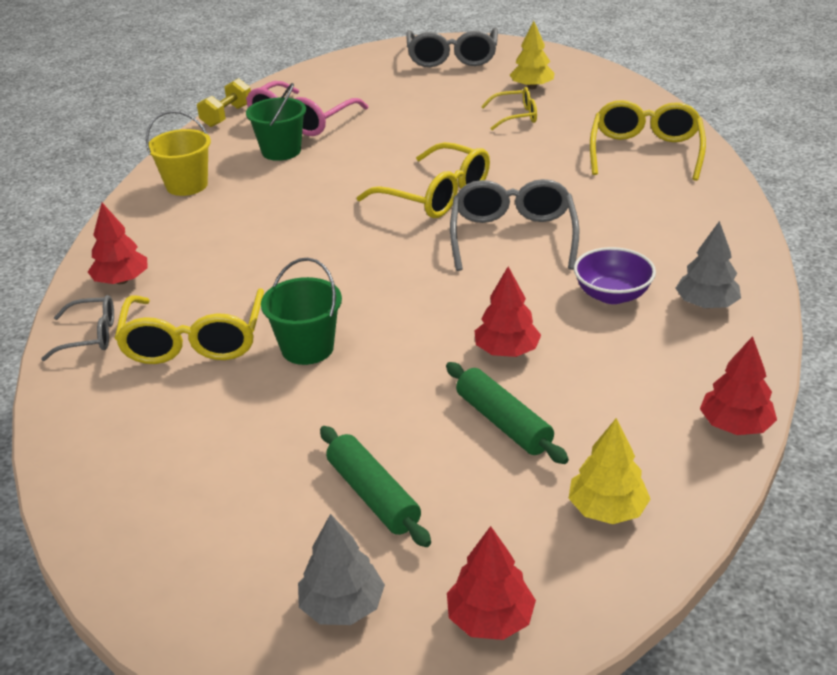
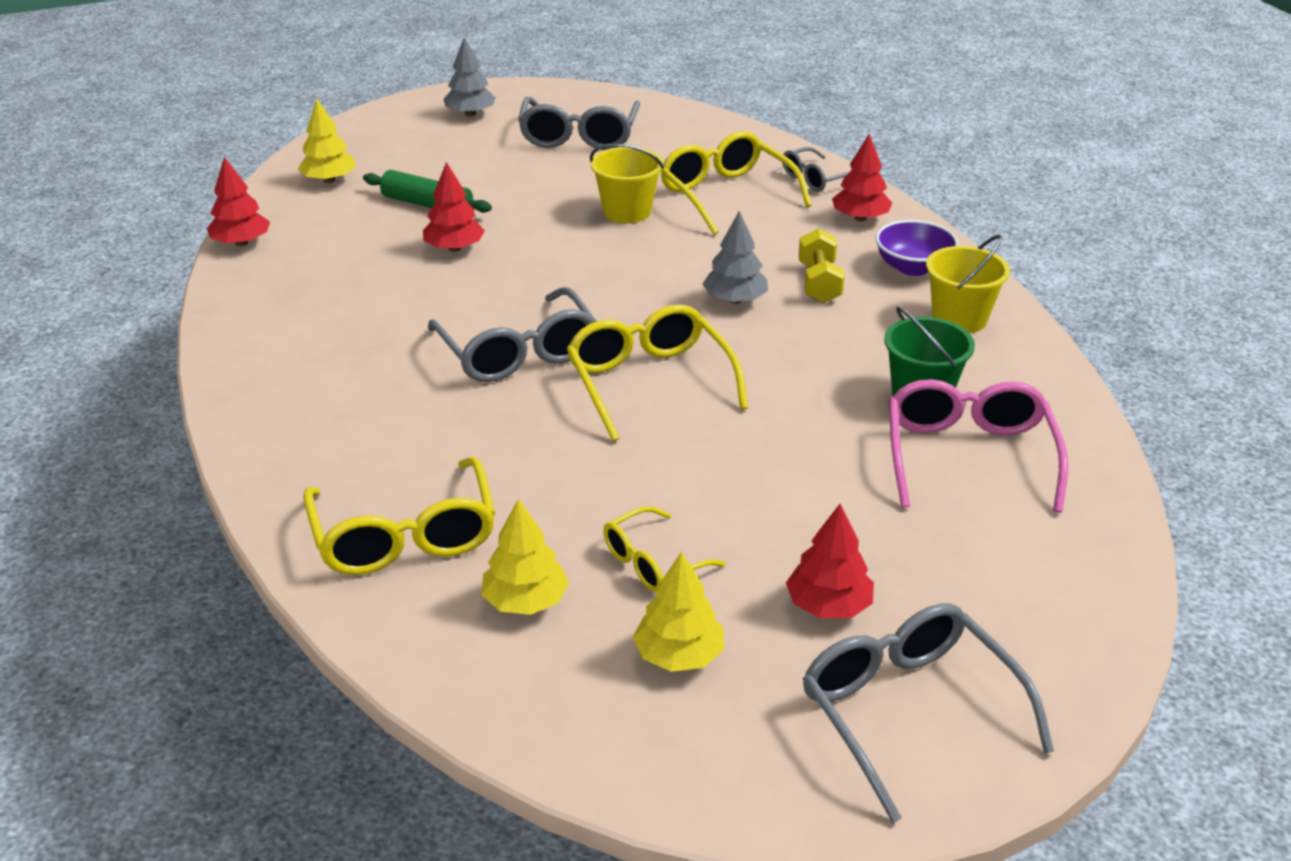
camera: 150 degrees right, 0 degrees up
yellow dumbbell [197,78,251,127] -> yellow dumbbell moved to [799,228,845,303]
green bucket [261,258,342,365] -> yellow bucket [590,144,664,223]
green rolling pin [320,426,431,547] -> none
yellow glasses [357,142,490,218] -> yellow glasses turned 60 degrees clockwise [567,304,748,441]
red tree [447,526,536,640] -> red tree moved to [786,504,874,618]
purple bowl [574,247,656,304] -> purple bowl moved to [875,220,958,276]
grey tree [676,221,741,308] -> grey tree moved to [702,211,768,304]
none -> yellow tree [481,499,569,615]
none -> grey glasses [518,97,640,150]

